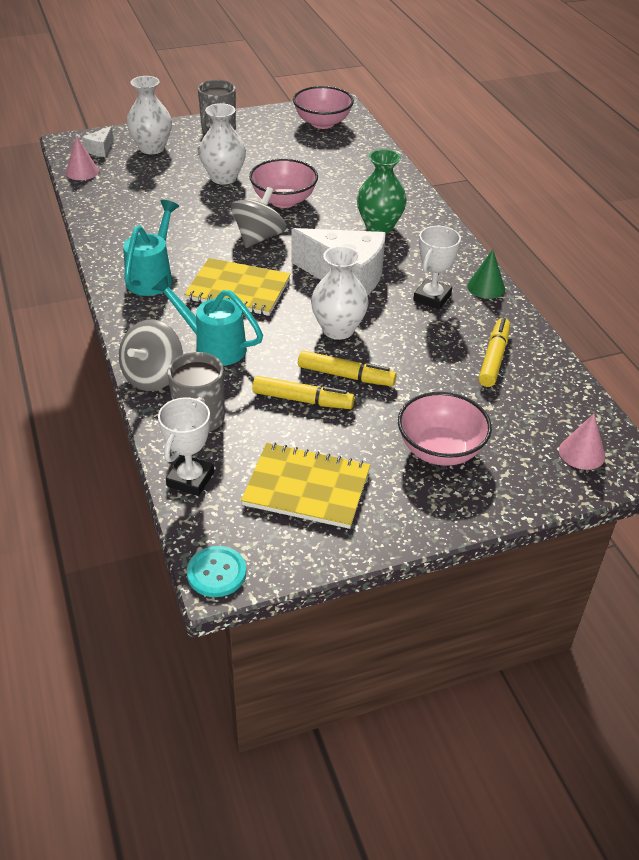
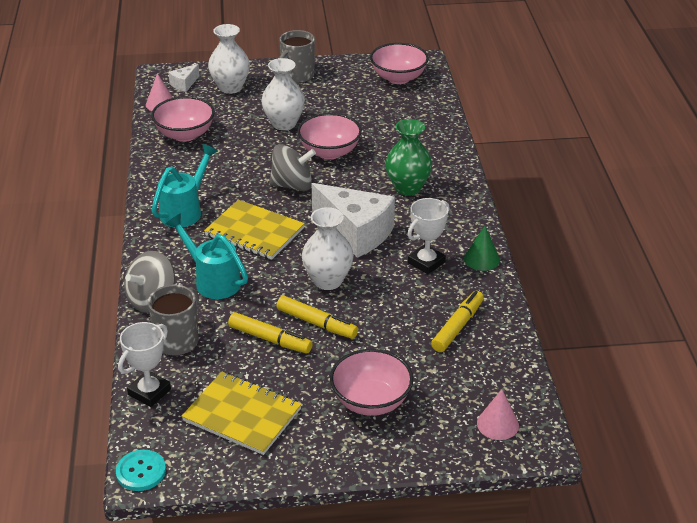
camera: 15 degrees right, 5 degrees down
grey spinning top [231,187,286,248] -> grey spinning top turned 45 degrees clockwise [269,144,316,191]
none -> pink bowl [151,96,215,142]

